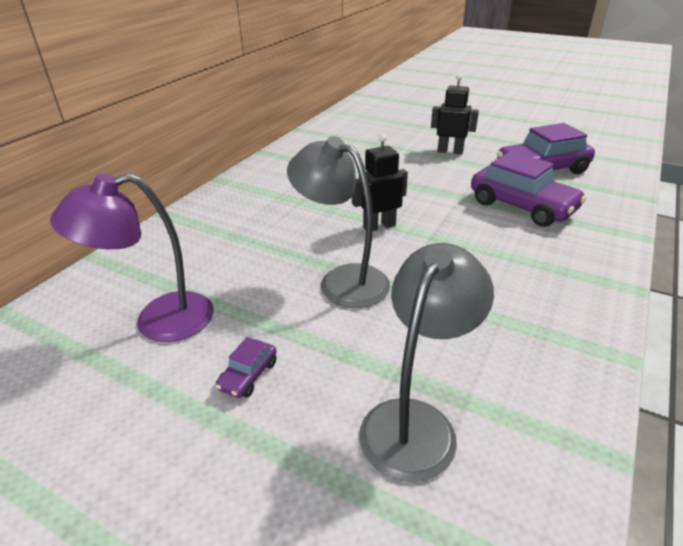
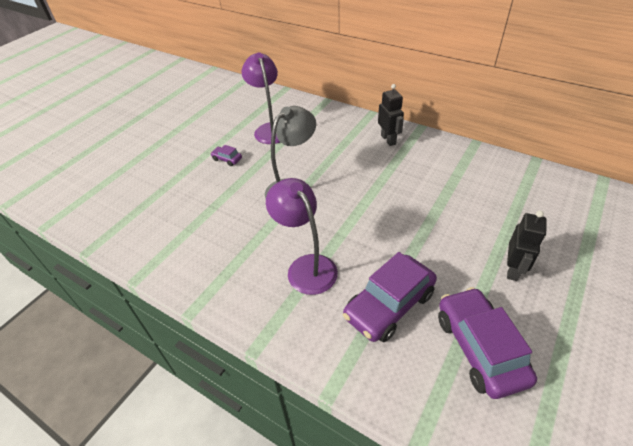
camera: 95 degrees right, 10 degrees up
black robot [352,134,408,231] -> black robot moved to [378,84,404,146]
grey lamp [359,243,494,482] -> none
none -> purple lamp [266,178,338,295]

